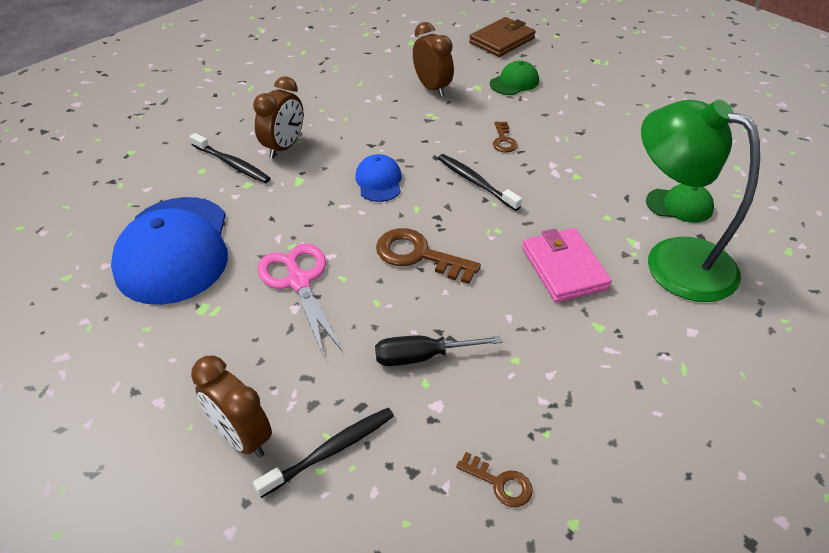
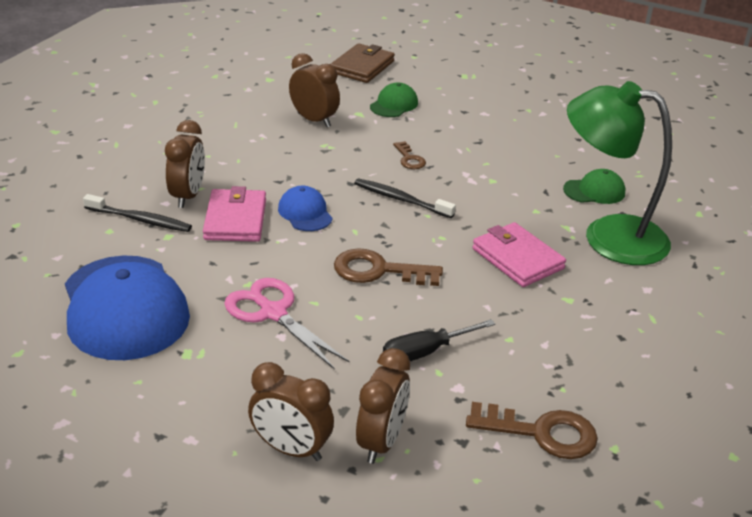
camera: 20 degrees left, 10 degrees down
black toothbrush [253,408,394,498] -> brown clock [356,348,410,464]
brown key [456,452,533,507] -> brown key [466,402,598,459], size x1.79
none -> pink wallet [203,186,266,242]

